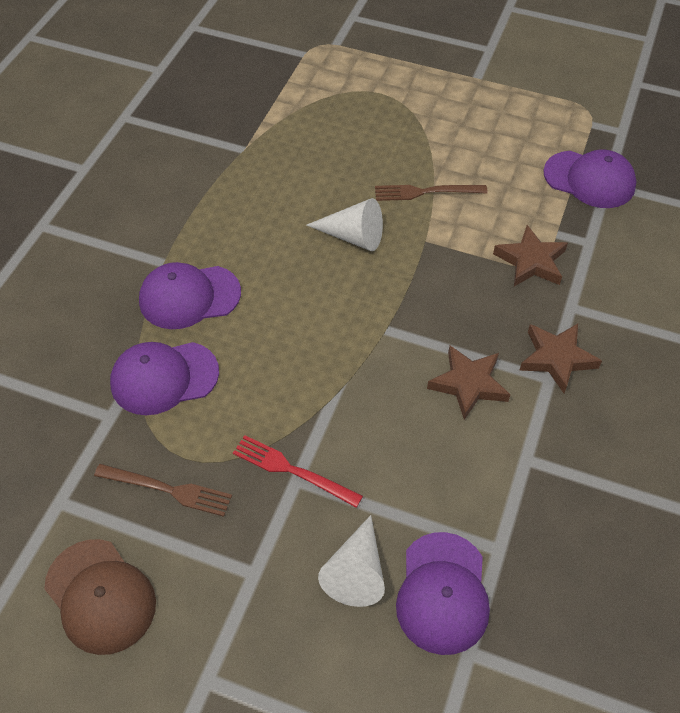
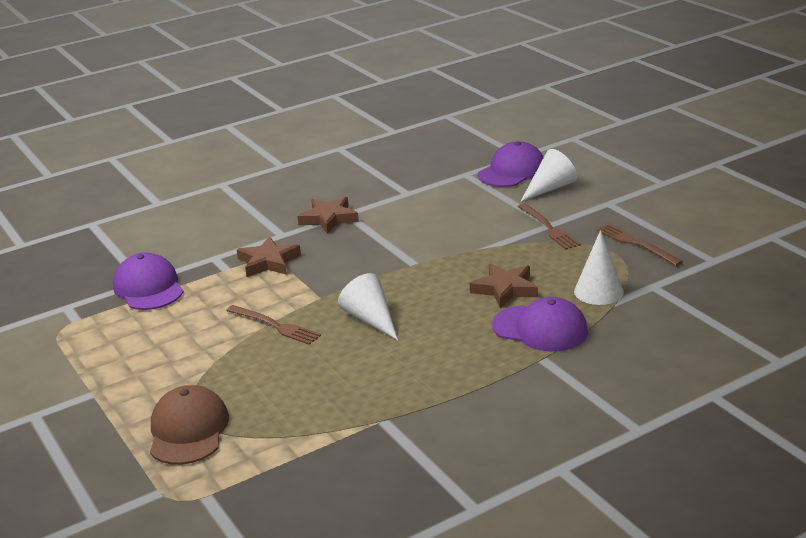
camera: 140 degrees left, 25 degrees down
brown cap [44,539,156,655] -> brown cap moved to [150,385,229,465]
purple cap [110,342,219,415] -> white cone [574,230,624,305]
red fork [233,435,363,508] -> brown fork [518,203,581,250]
brown star [427,346,510,420] -> brown star moved to [470,263,538,308]

